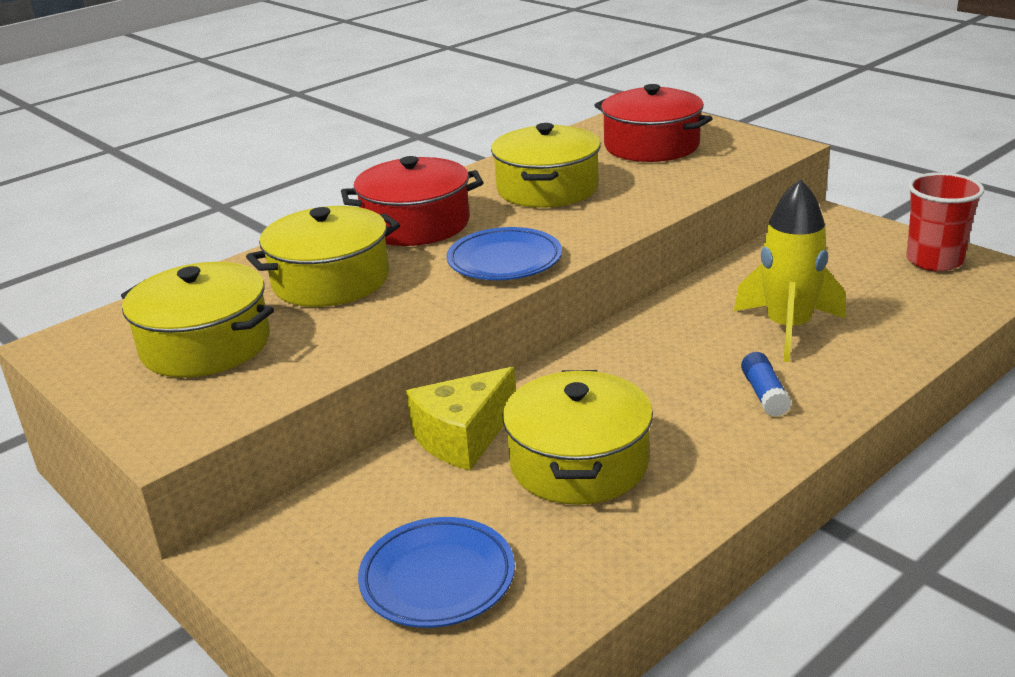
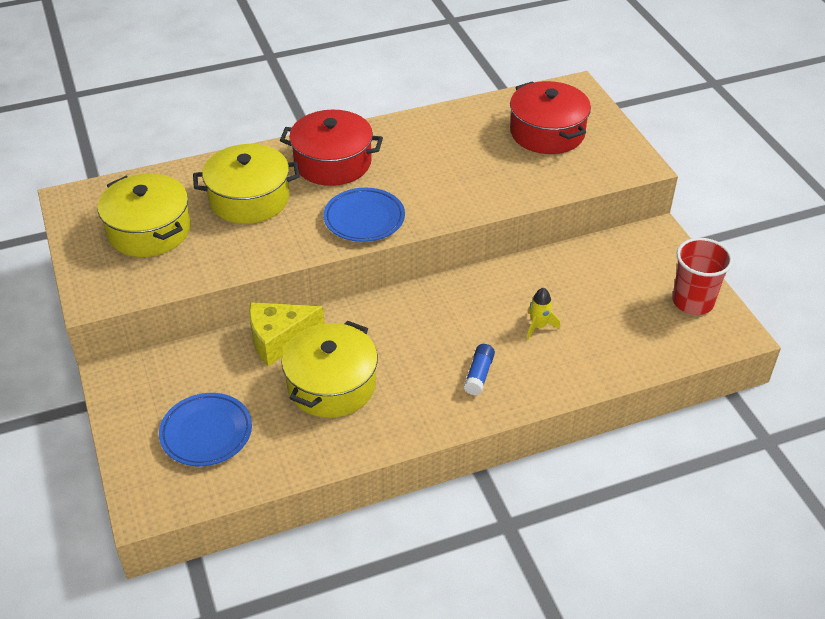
camera: 20 degrees right, 15 degrees up
yellow pot [491,123,601,208] -> none
yellow rocket [734,179,846,362] -> yellow rocket [527,288,560,340], size x0.47

